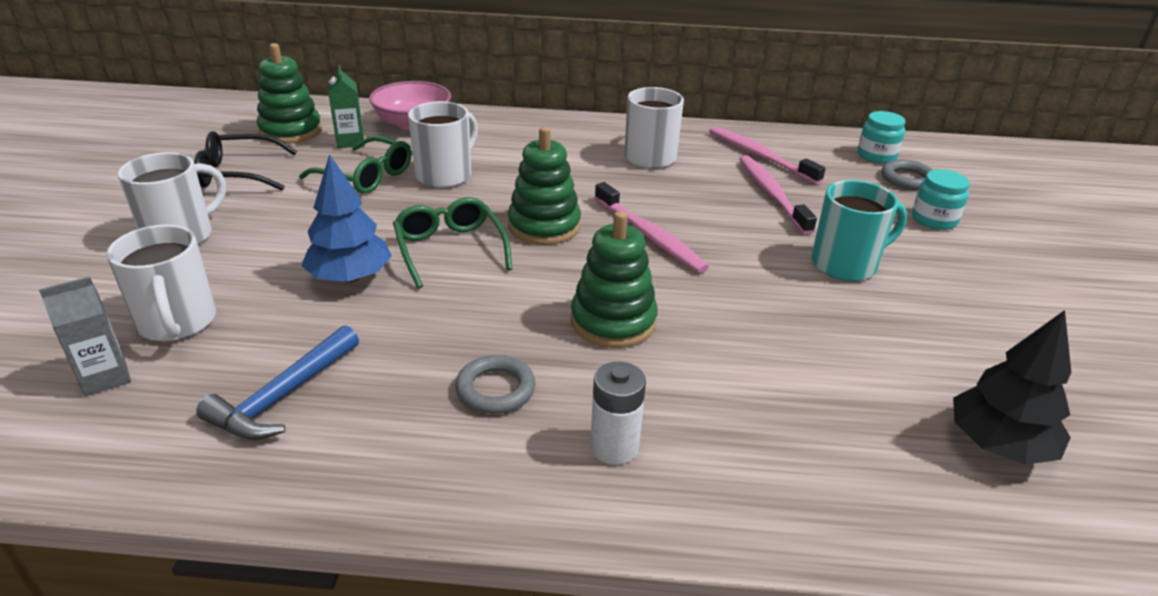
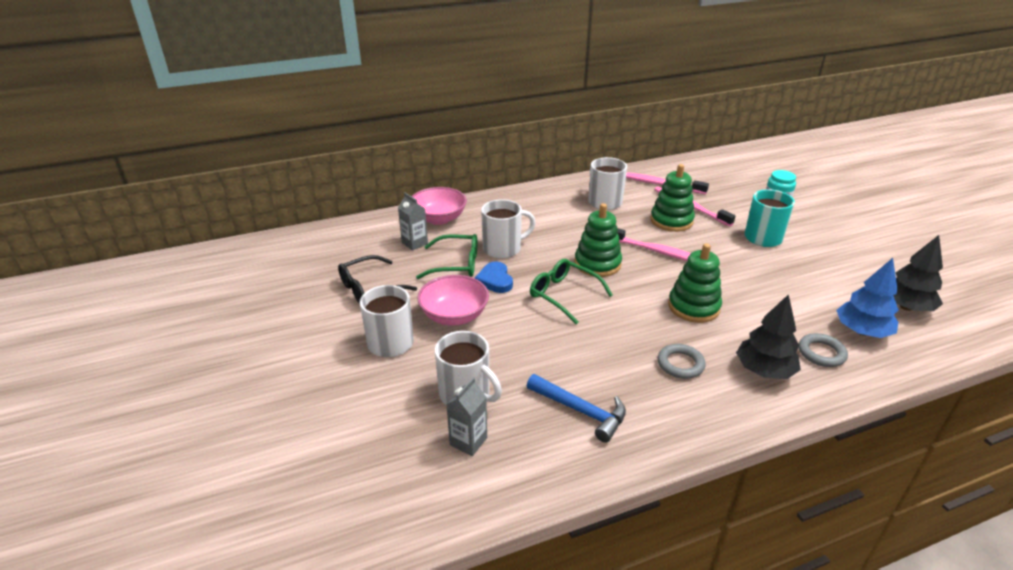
camera: 25 degrees left, 0 degrees up
blue hammer [196,325,359,440] -> blue hammer turned 60 degrees counterclockwise [527,374,626,443]
green stacking toy [257,43,322,144] -> green stacking toy moved to [650,164,695,232]
blue tree [301,154,392,283] -> blue tree moved to [836,258,899,338]
green carton [328,65,365,148] -> grey carton [398,193,428,251]
white mug [408,101,478,188] -> white mug turned 60 degrees clockwise [481,199,536,259]
white battery [590,362,646,465] -> black tree [736,294,801,379]
turquoise jar [857,111,906,163] -> none
grey ring [882,159,933,190] -> grey ring moved to [799,333,848,367]
none -> pink bowl [417,275,489,325]
none -> blue heart [475,262,513,293]

